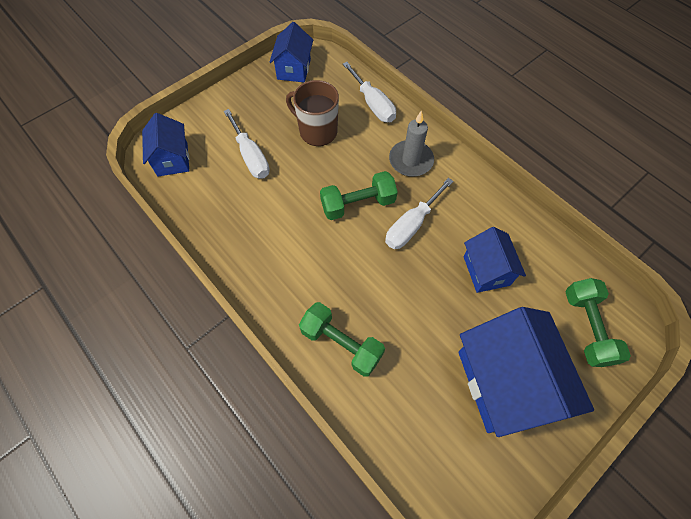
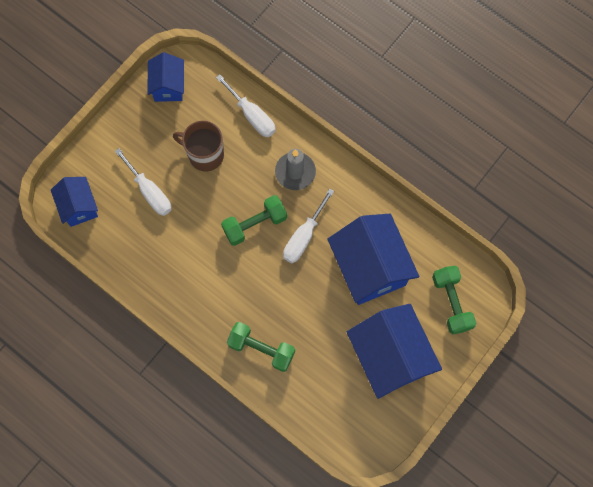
camera: 10 degrees left, 10 degrees up
blue house [463,227,526,293] -> blue house [327,214,419,305], size x1.79

